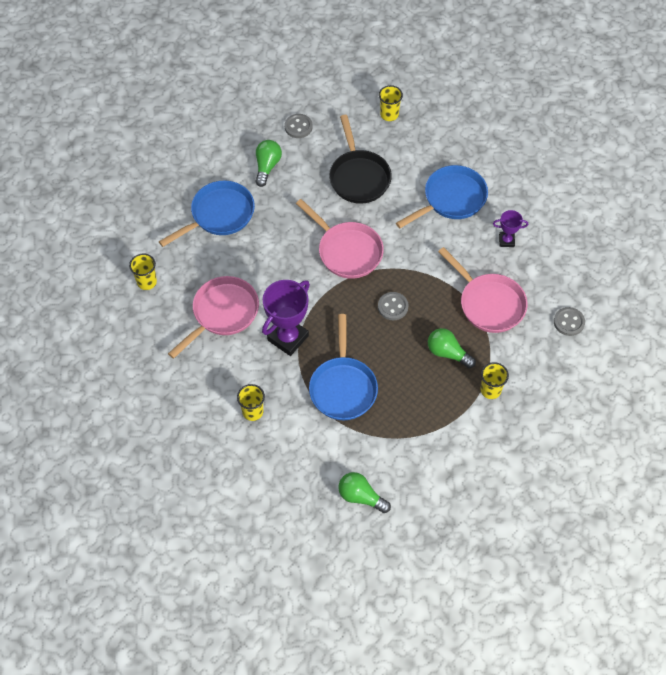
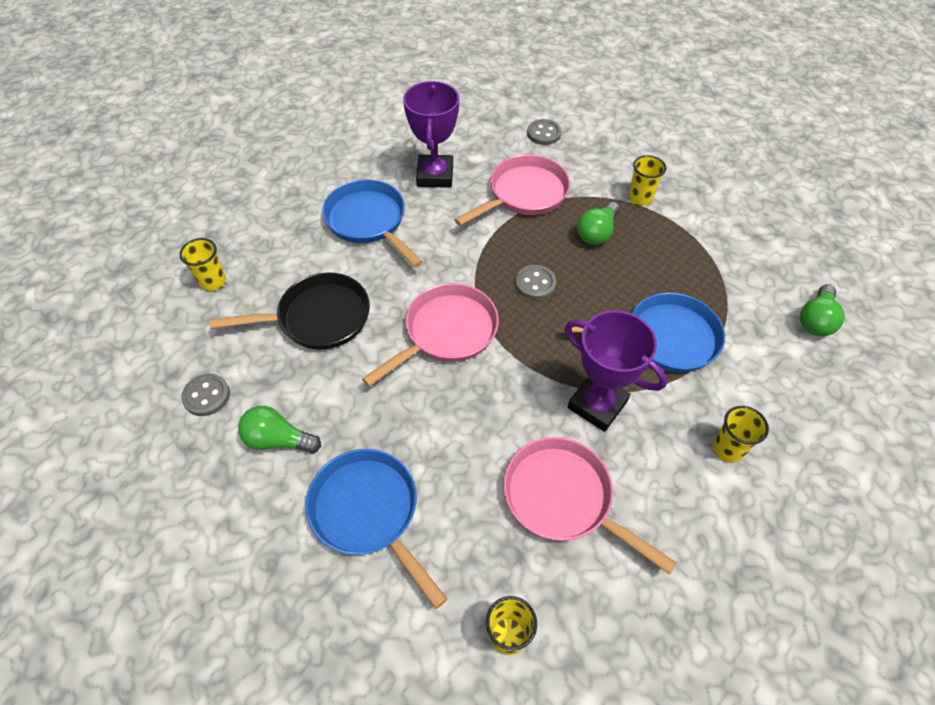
camera: 90 degrees left, 5 degrees down
purple trophy [493,210,528,247] -> purple trophy [403,81,459,188], size x1.92

